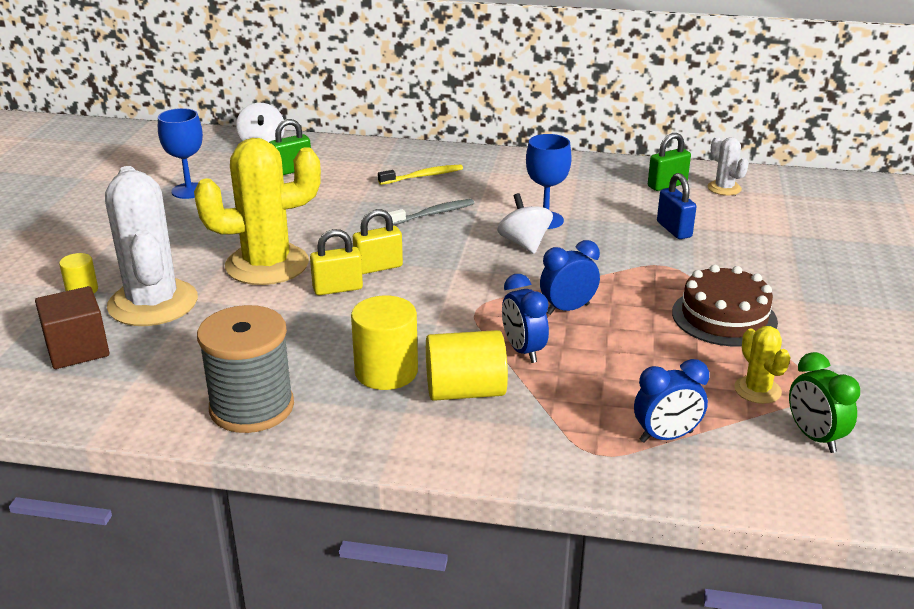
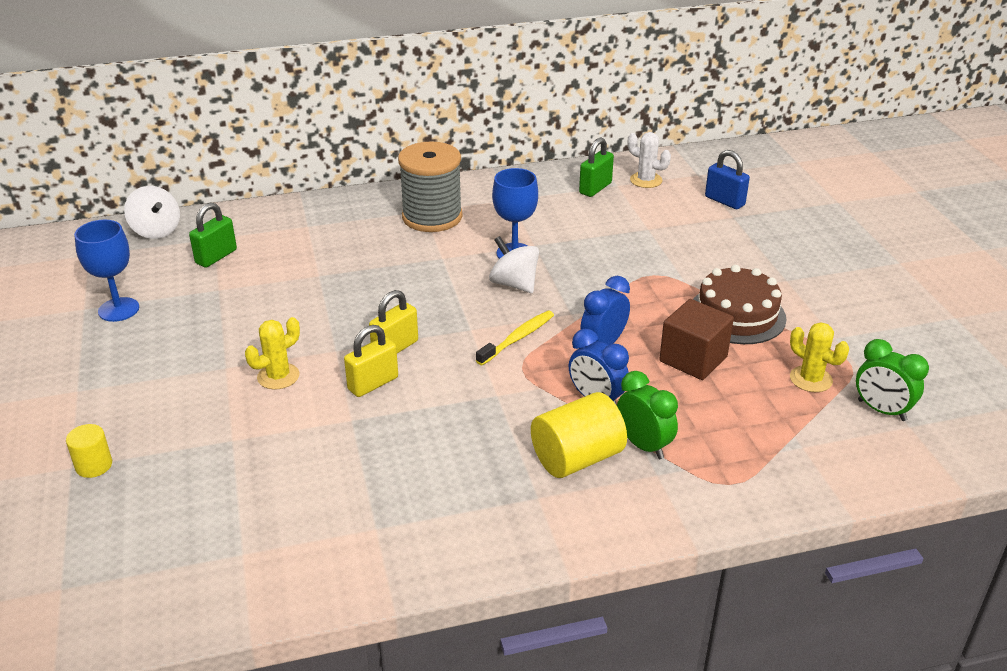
camera: 25 degrees left, 5 degrees up
brown cube [35,286,109,369] -> brown cube moved to [659,299,734,380]
white cactus [105,166,198,326] -> none
yellow cactus [194,138,321,285] -> yellow cactus [245,317,300,390], size x0.46
grey spool [197,305,294,433] -> grey spool moved to [398,141,463,232]
yellow cylinder [351,296,418,390] -> none
yellow toothbrush [378,165,463,185] -> yellow toothbrush moved to [476,311,554,365]
grey toothbrush [388,199,474,225] -> none
blue clock [634,359,709,443] -> none
blue padlock [657,173,696,239] -> blue padlock moved to [705,150,750,209]
none -> green clock [617,371,678,459]

